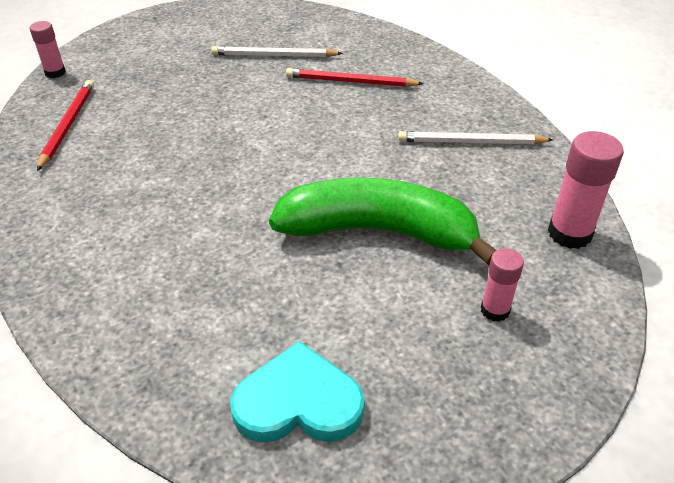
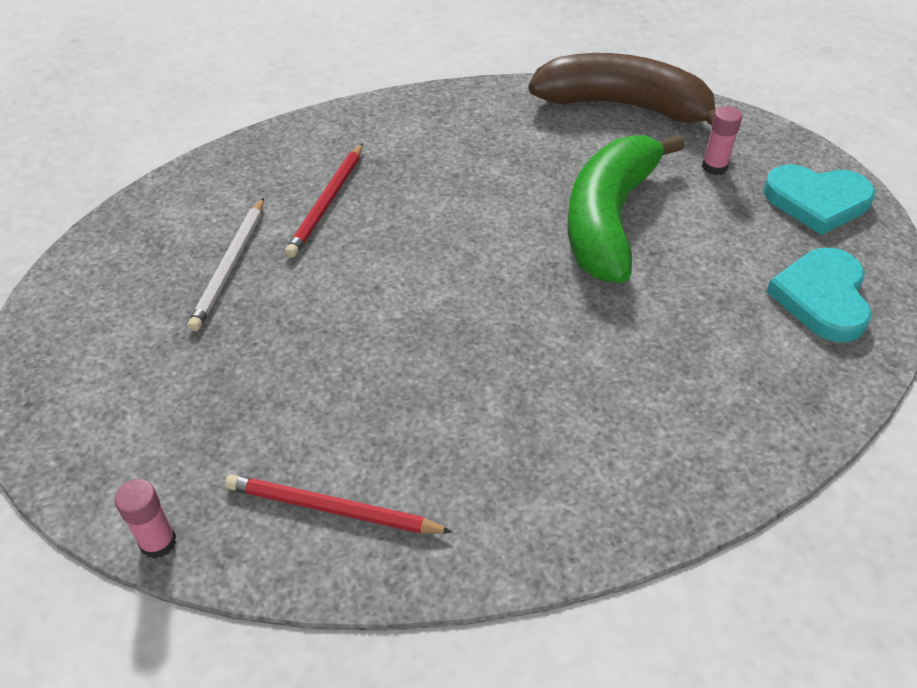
camera: 80 degrees left, 5 degrees up
white pencil [398,131,553,144] -> none
pink glue stick [548,131,624,249] -> brown banana [528,53,716,126]
none -> turquoise heart [764,164,875,235]

